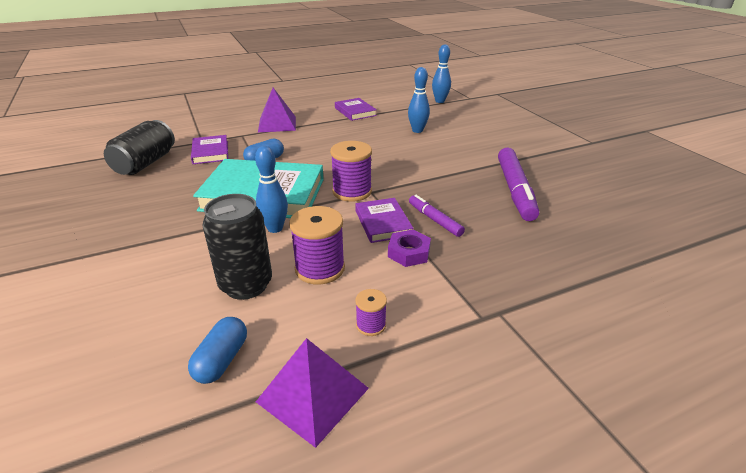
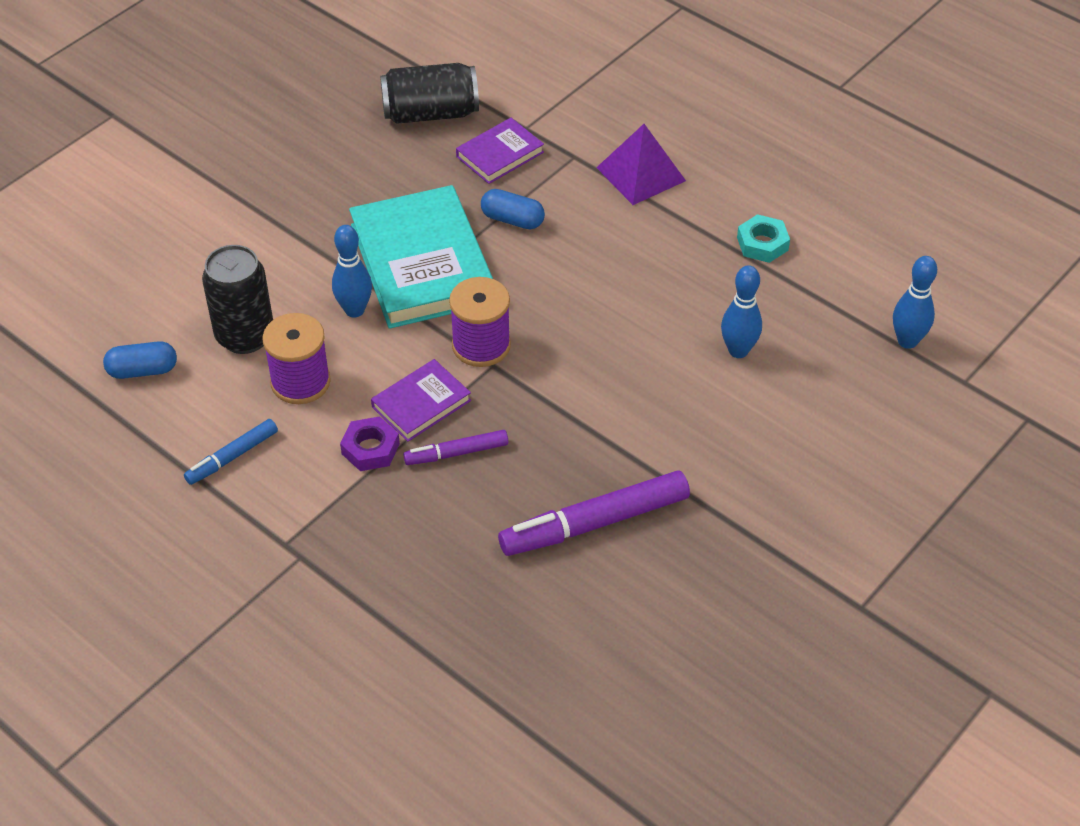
camera: 65 degrees right, 15 degrees up
purple pyramid [256,338,369,448] -> none
purple book [335,98,377,121] -> turquoise nut [737,214,790,263]
purple spool [355,289,387,336] -> blue marker [184,419,278,485]
purple marker [409,195,465,237] -> purple marker turned 135 degrees counterclockwise [403,430,508,465]

